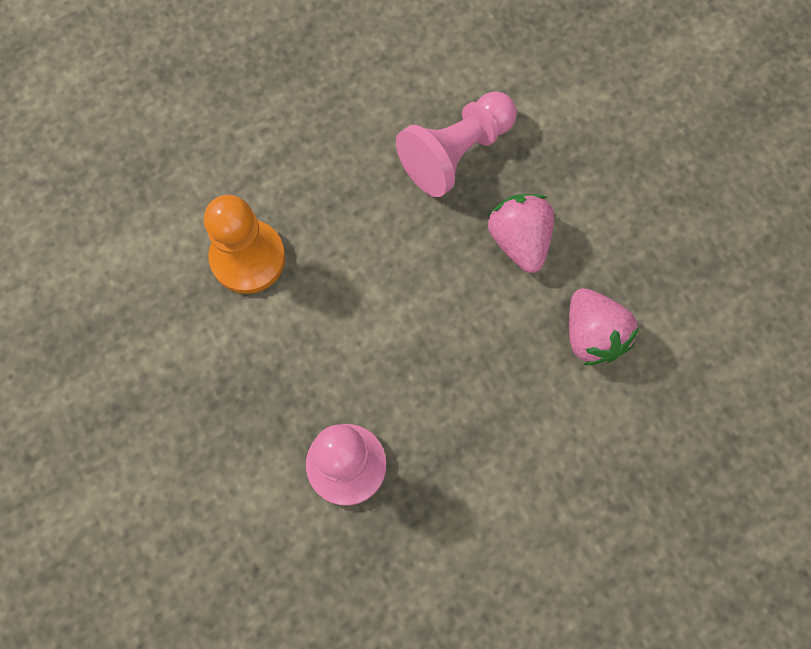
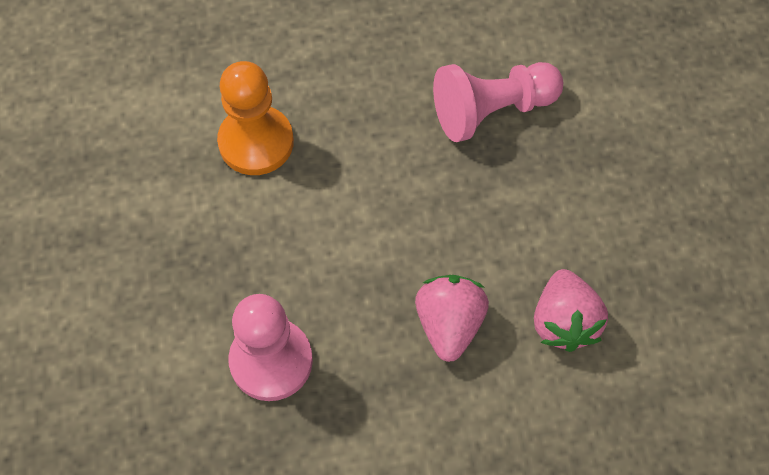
camera: 20 degrees right, 10 degrees down
pink strawberry [488,194,554,273] -> pink strawberry moved to [415,275,489,362]

